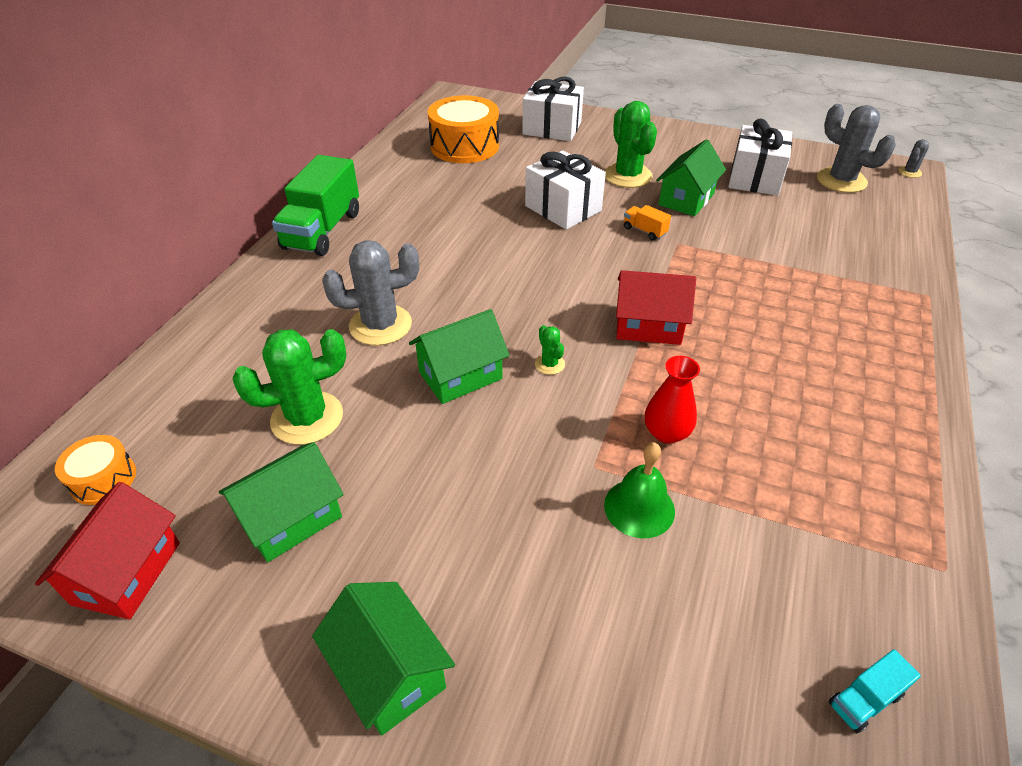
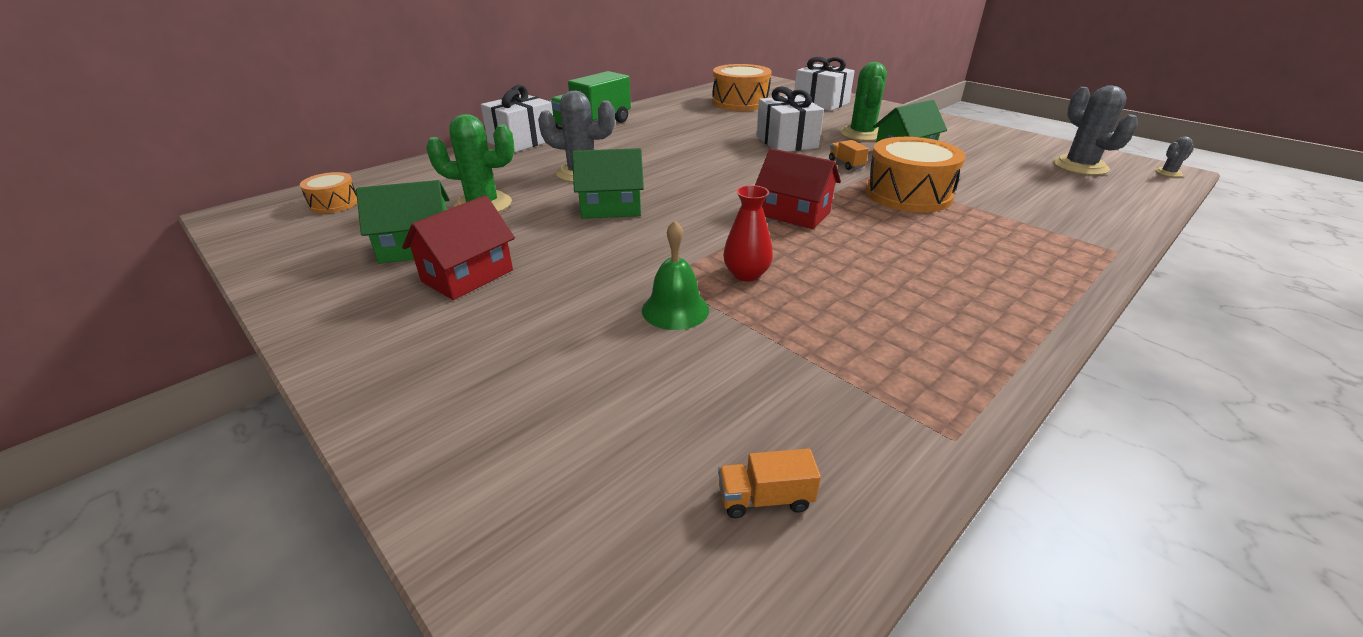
camera: 25 degrees right, 10 degrees down
red house [35,482,180,619] -> red house moved to [402,195,515,300]
green house [312,582,455,736] -> none
green cactus [535,325,565,375] -> none
white gift [728,119,792,196] -> white gift moved to [481,85,553,152]
turquoise truck [829,649,921,733] -> orange truck [718,448,821,518]
none -> orange drum [865,137,966,212]

